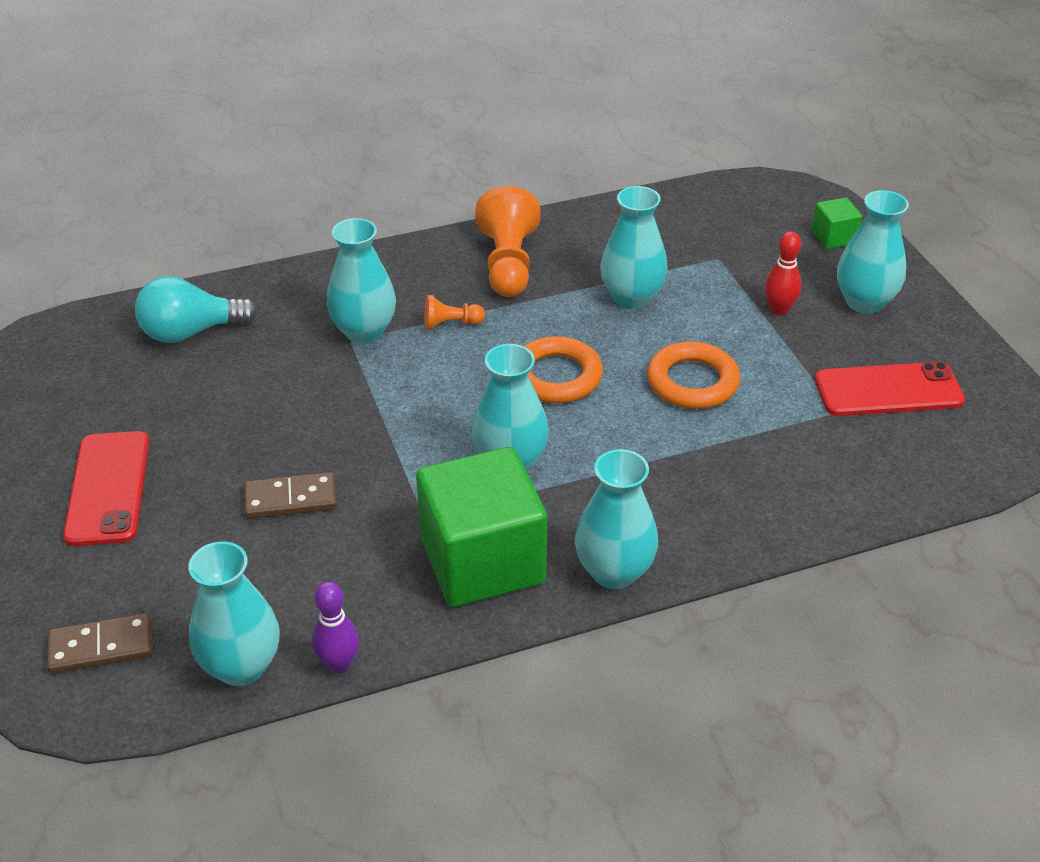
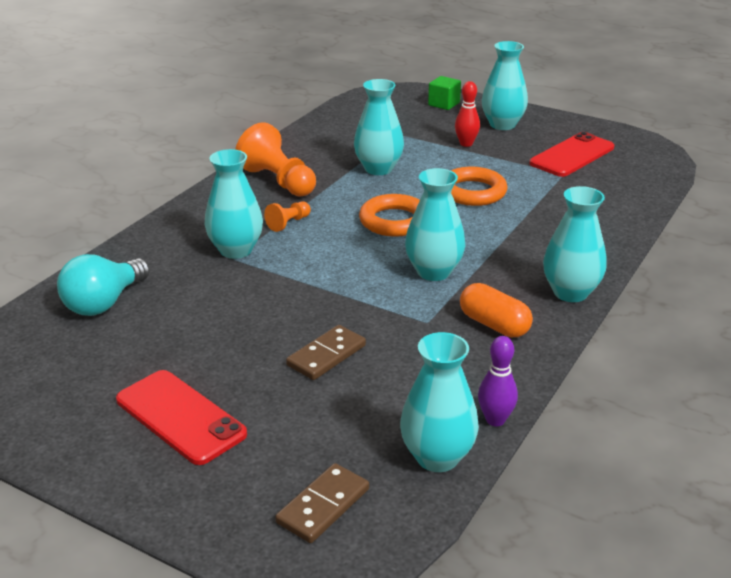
camera: 40 degrees left, 10 degrees down
green cube [416,447,547,607] -> orange capsule [460,283,533,337]

